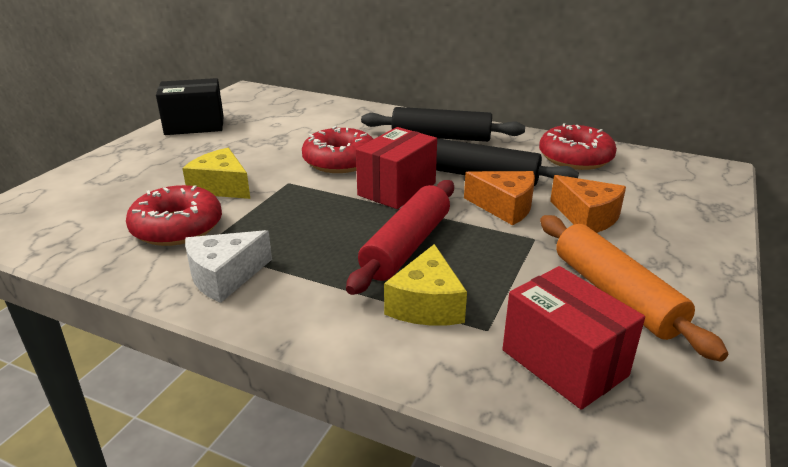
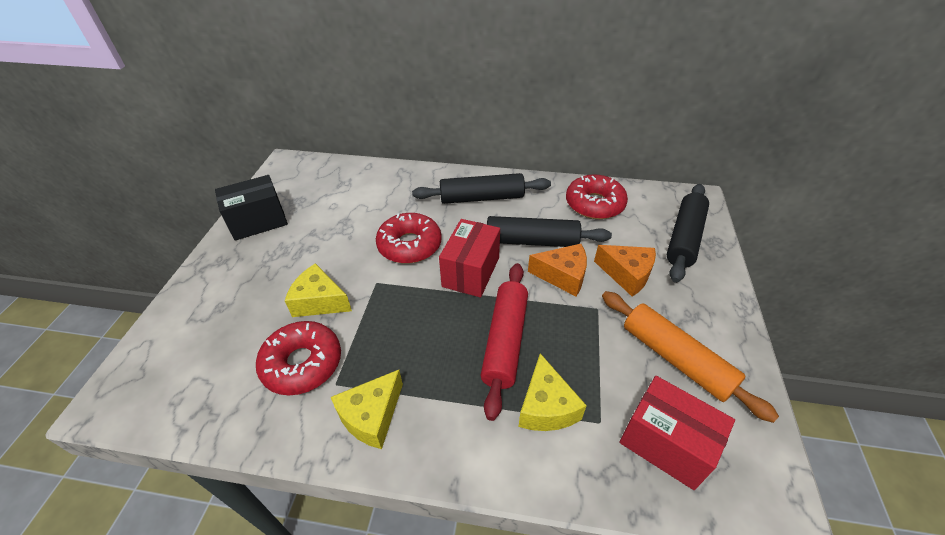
camera: 15 degrees left, 15 degrees up
white cheese [185,230,272,303] -> yellow cheese [331,370,403,449]
none -> black rolling pin [667,184,709,283]

